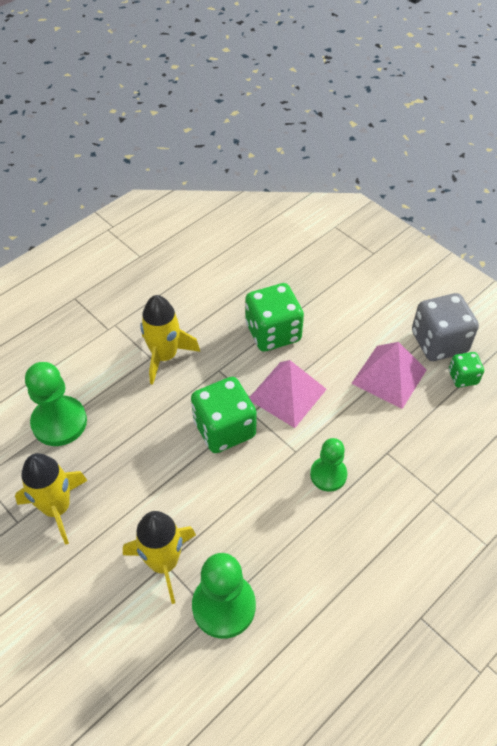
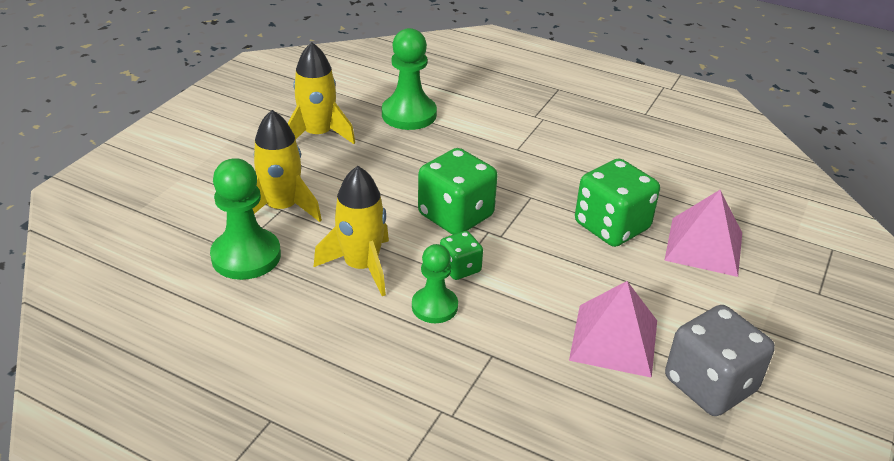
camera: 70 degrees right, 15 degrees down
yellow rocket [140,295,200,385] -> yellow rocket moved to [313,166,389,296]
pink pyramid [249,360,327,428] -> pink pyramid moved to [664,190,742,277]
green dice [449,352,484,387] -> green dice moved to [440,231,483,280]

